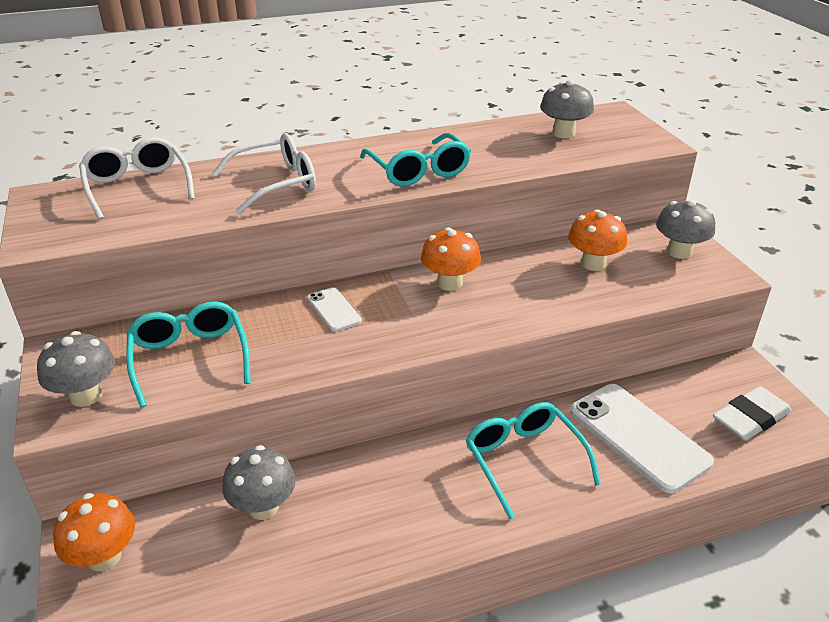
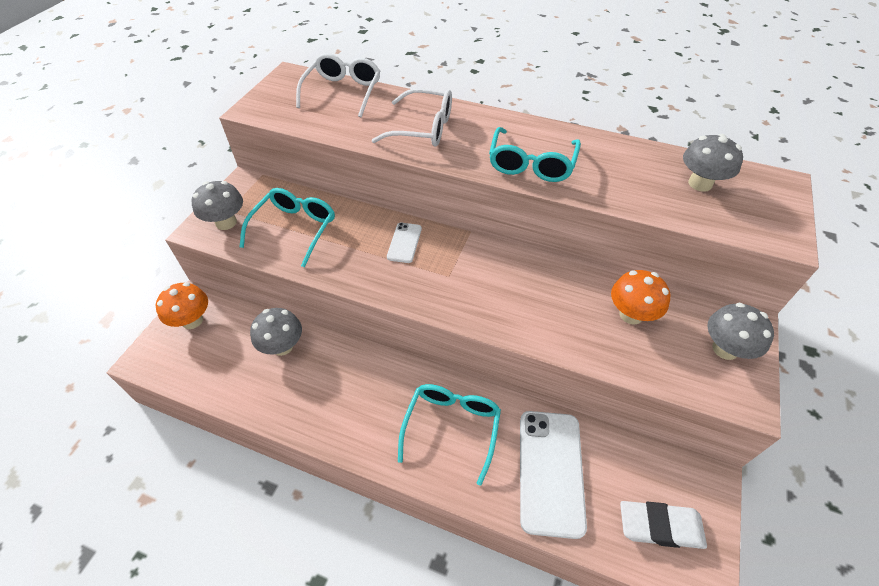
camera: 40 degrees right, 15 degrees up
orange mushroom [421,227,481,291] -> none

